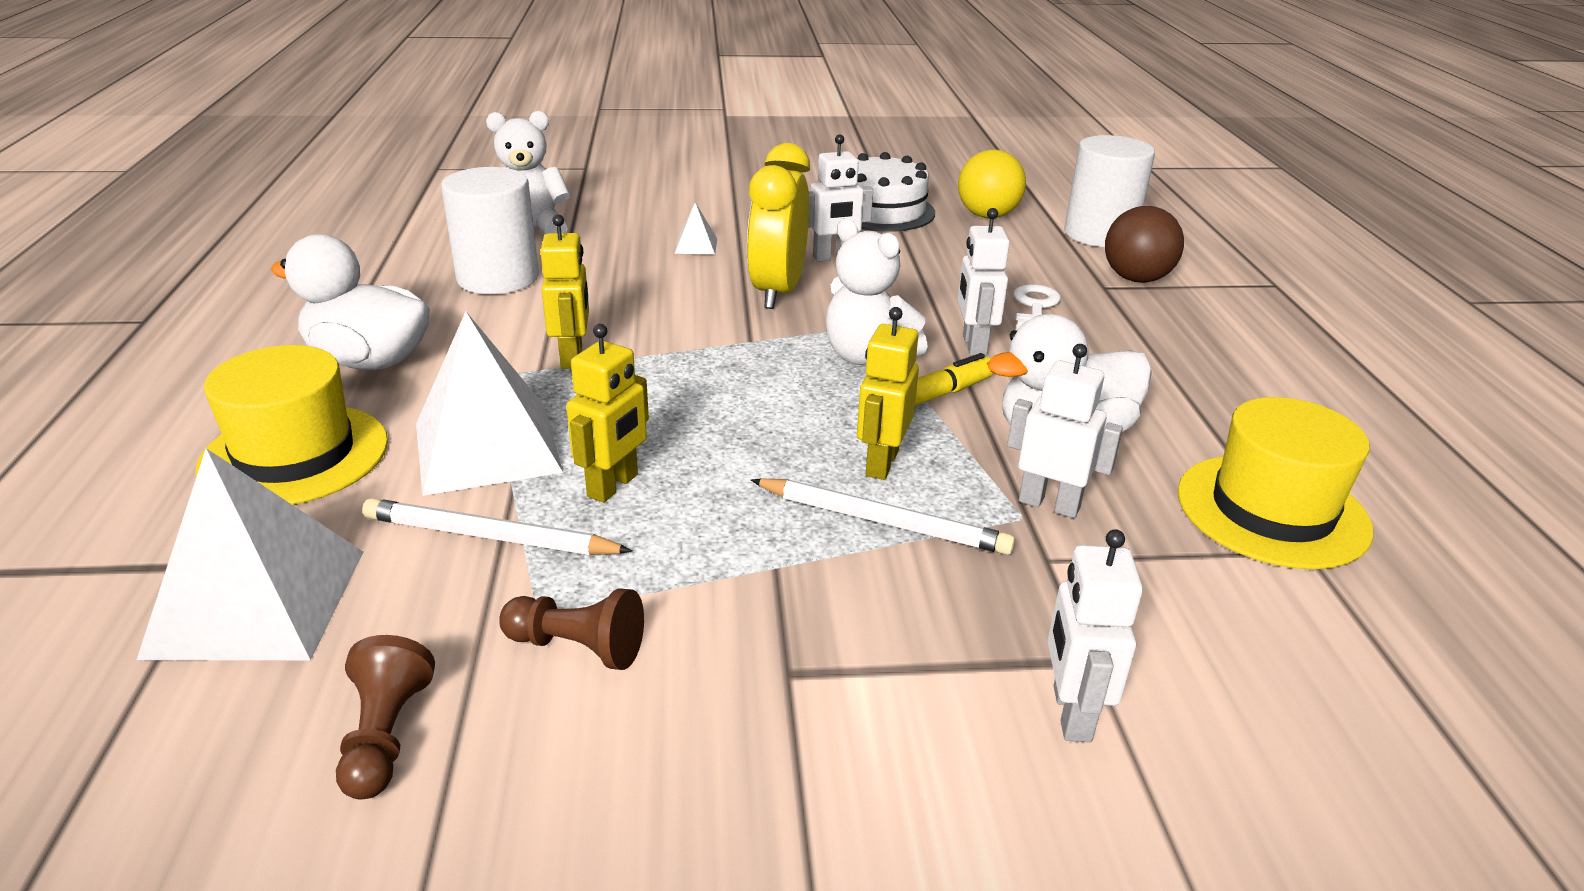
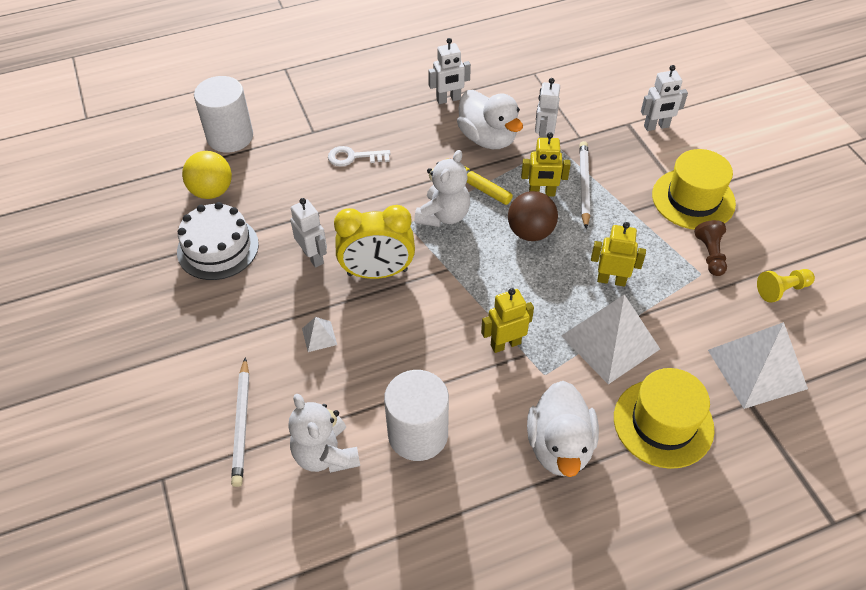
camera: 105 degrees left, 20 degrees up
brown pawn [336,635,435,799] -> yellow pawn [757,269,815,303]
white pencil [362,498,633,555] -> white pencil moved to [231,357,249,487]
white robot [957,208,1010,356] -> white robot moved to [428,38,471,104]
brown ball [1105,206,1184,283] -> brown ball moved to [508,191,558,241]
yellow hat [1178,397,1373,569] -> yellow hat moved to [652,149,736,230]

